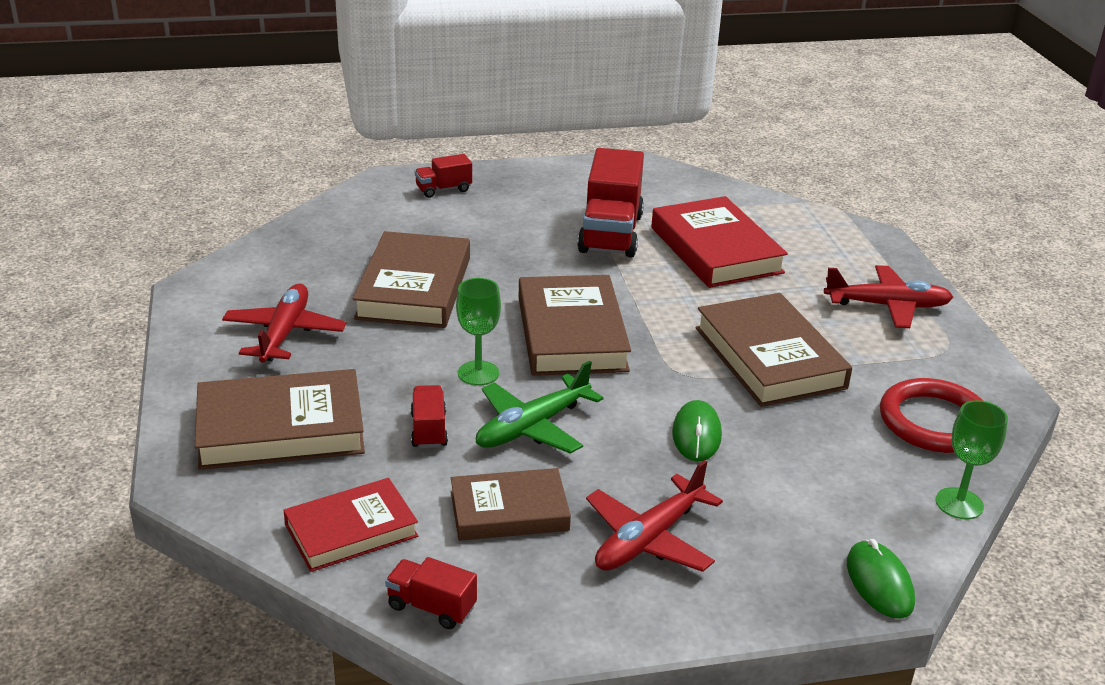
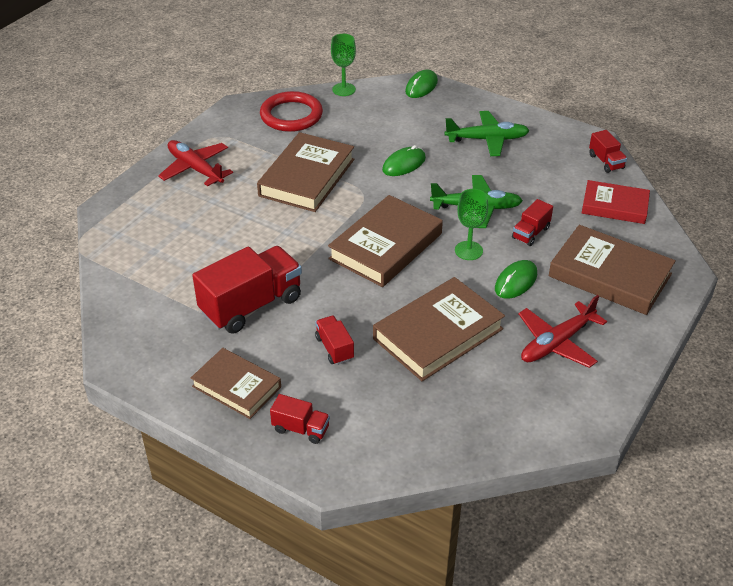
camera: 135 degrees left, 10 degrees up
brown book [451,468,571,541] -> brown book moved to [191,348,281,419]
red plane [586,460,723,572] -> green plane [444,111,530,156]
red book [651,196,788,288] -> none
none -> red truck [315,315,354,365]
none -> green mouse [495,260,537,299]

